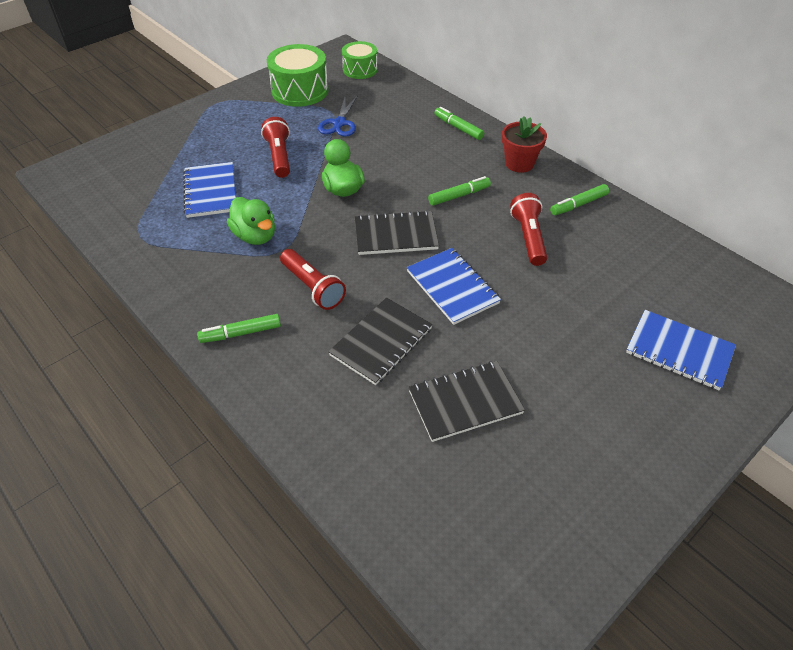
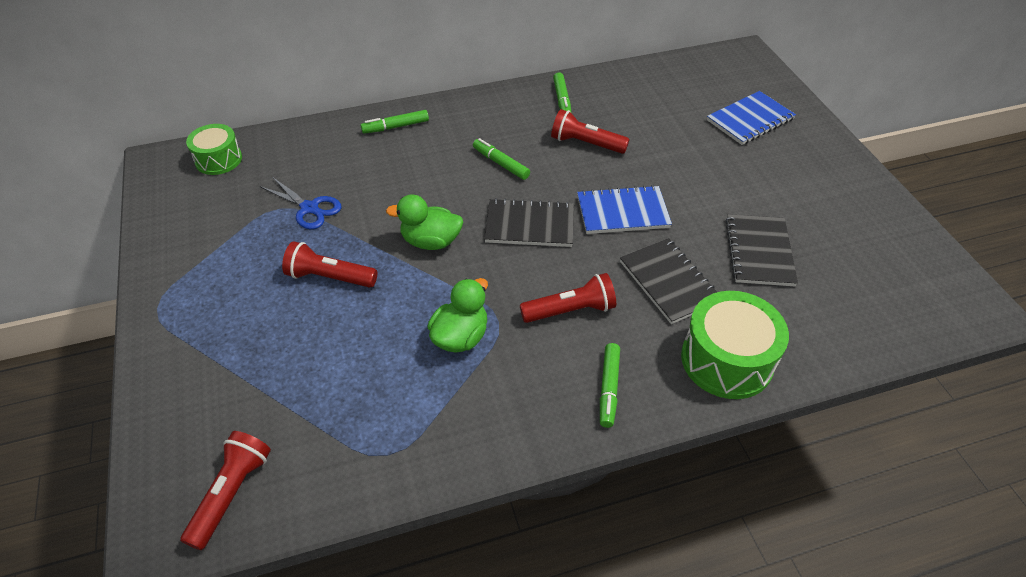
camera: 65 degrees left, 0 degrees up
blue notebook [183,162,236,218] -> none
green duck [227,197,275,245] -> green duck turned 45 degrees counterclockwise [427,278,488,353]
green drum [267,44,329,107] -> green drum moved to [681,291,789,399]
black notebook [355,210,439,255] -> black notebook turned 75 degrees clockwise [484,198,574,247]
green marker [428,176,491,206] -> green marker turned 45 degrees counterclockwise [473,138,530,180]
red flower pot [502,116,547,173] -> none
none -> red flashlight [180,431,271,550]

